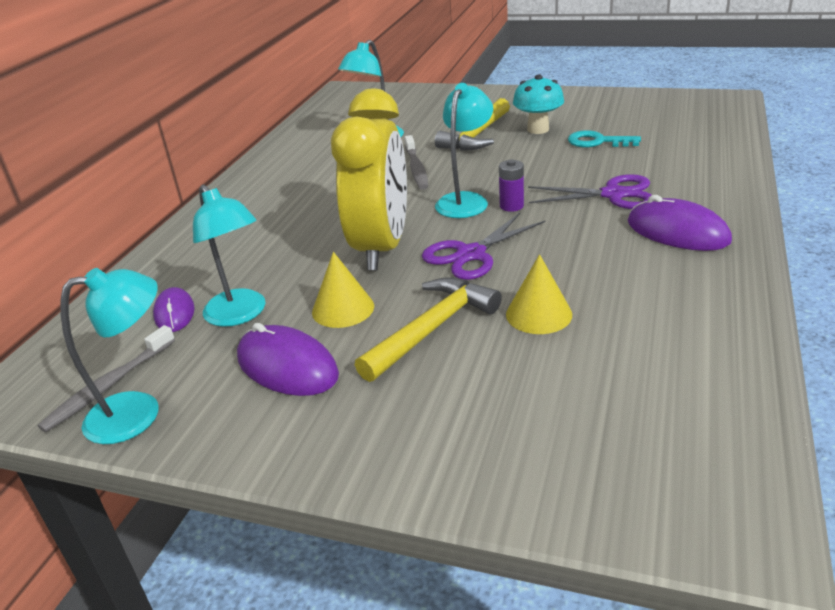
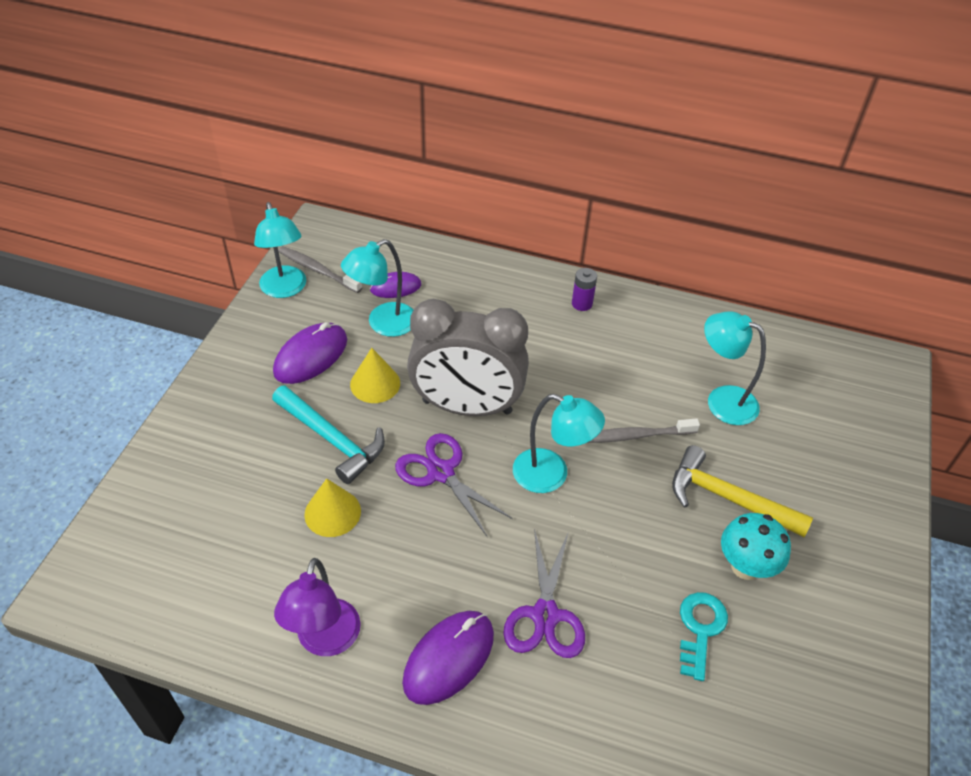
camera: 85 degrees right, 15 degrees up
yellow clock [331,89,407,270] -> grey clock [407,299,529,416]
yellow hammer [355,277,502,382] -> turquoise hammer [272,385,385,484]
purple battery [499,159,524,212] -> purple battery moved to [572,268,597,311]
none -> purple lamp [274,558,361,656]

